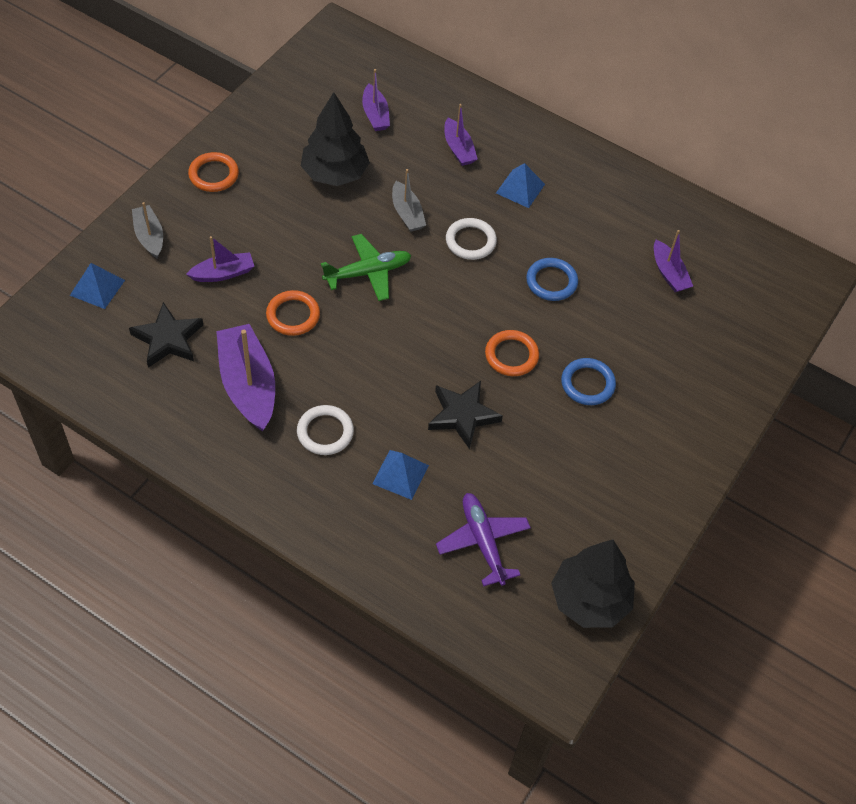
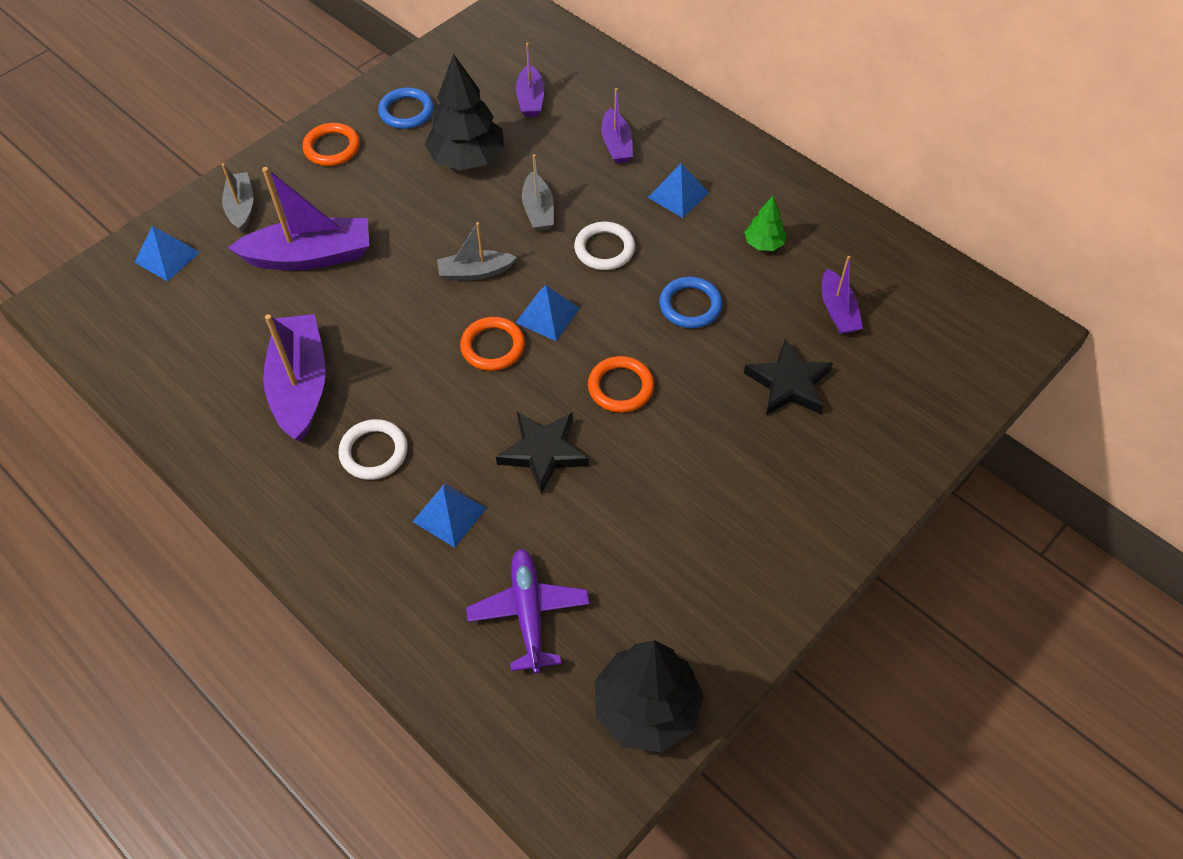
camera: 15 degrees right, 0 degrees up
black star [129,302,203,368] -> black star moved to [744,338,833,415]
purple boat [186,236,254,282] -> purple boat [228,167,369,270], size x1.77
orange ring [266,290,320,336] -> orange ring moved to [460,317,525,371]
green plane [321,234,412,301] -> grey boat [437,222,517,281]
blue ring [561,358,616,405] -> blue ring moved to [378,87,434,129]
none -> blue pyramid [515,285,580,341]
none -> green tree [744,196,786,251]

